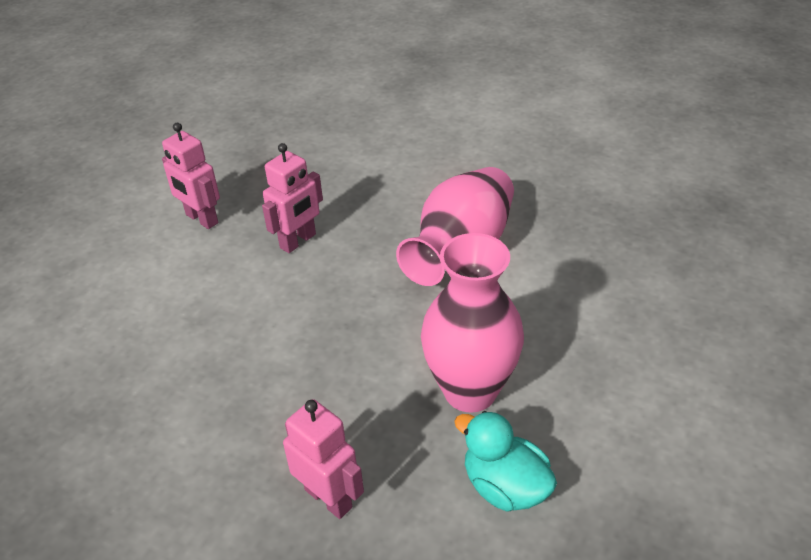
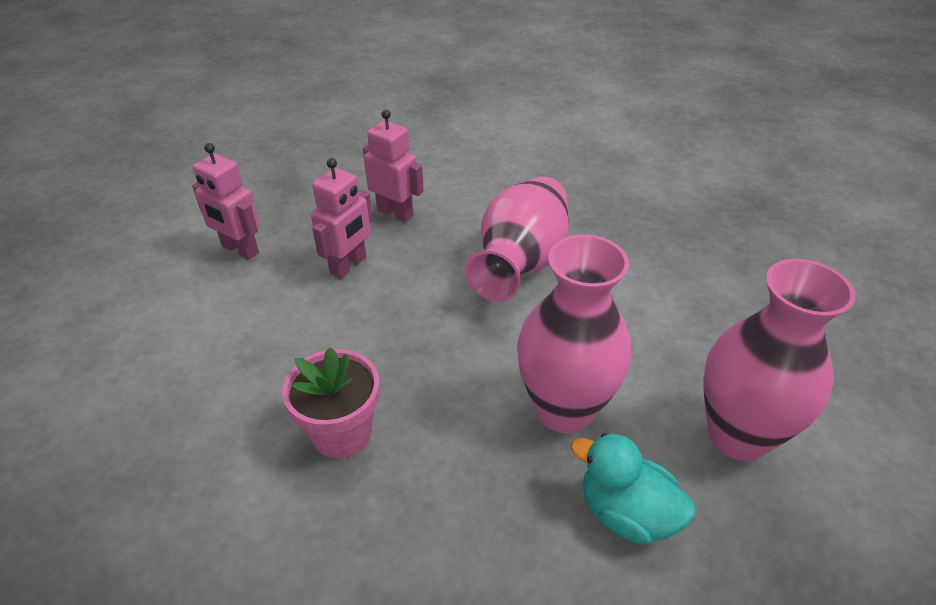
camera: 10 degrees left, 0 degrees up
pink robot [283,399,364,519] -> pink robot moved to [363,110,424,222]
none -> pink flower pot [282,347,380,459]
none -> pink vase [703,259,856,461]

